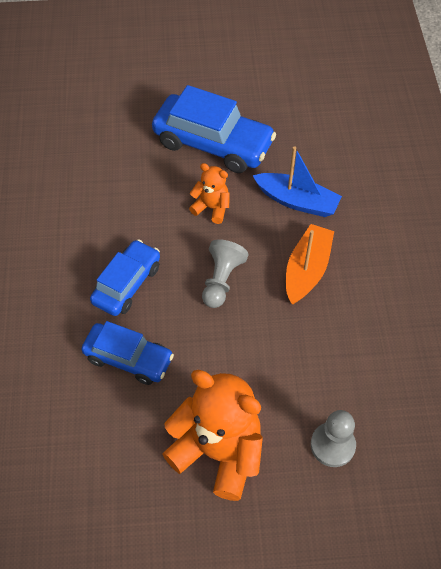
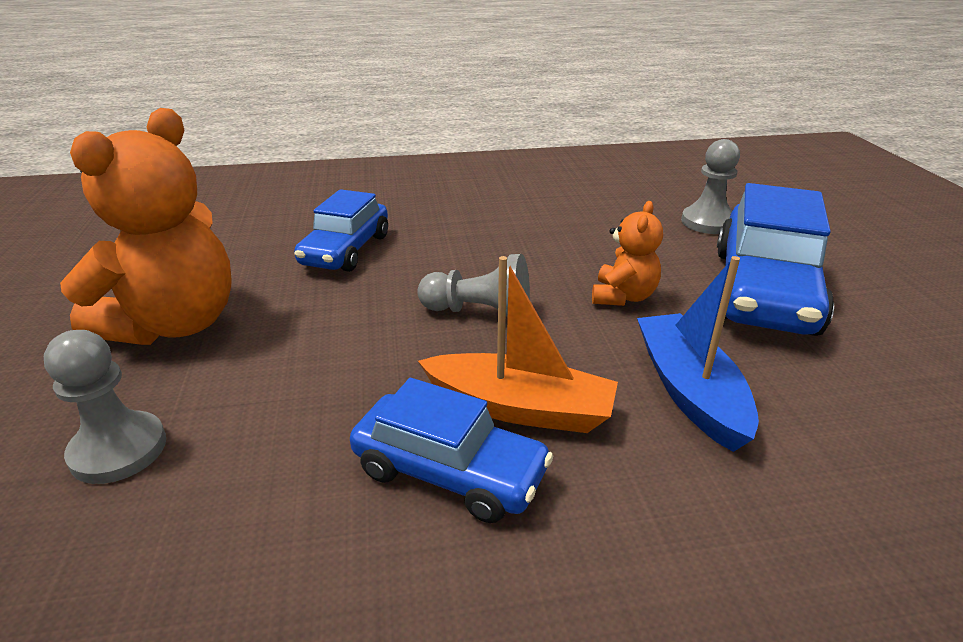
camera: 85 degrees right, 25 degrees down
blue car [90,239,160,316] -> blue car moved to [350,378,553,523]
blue boat [253,146,342,217] -> blue boat turned 150 degrees clockwise [637,256,759,452]
none -> grey pawn [681,139,740,234]

